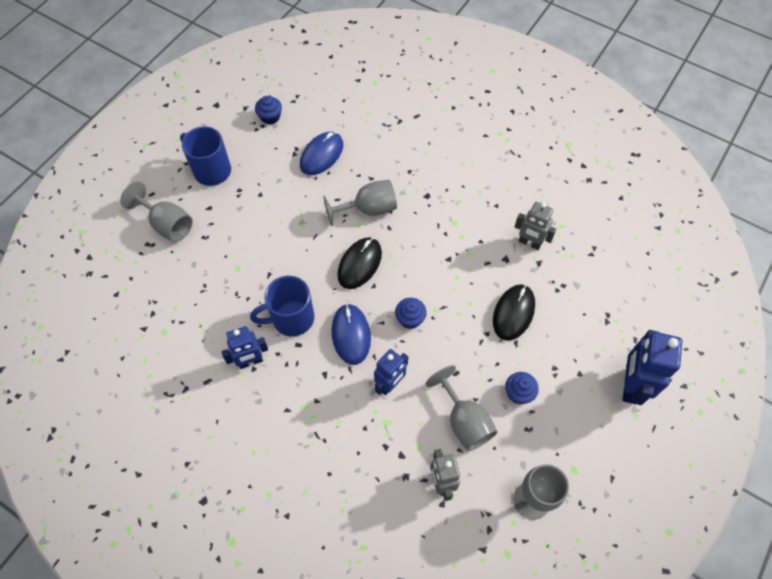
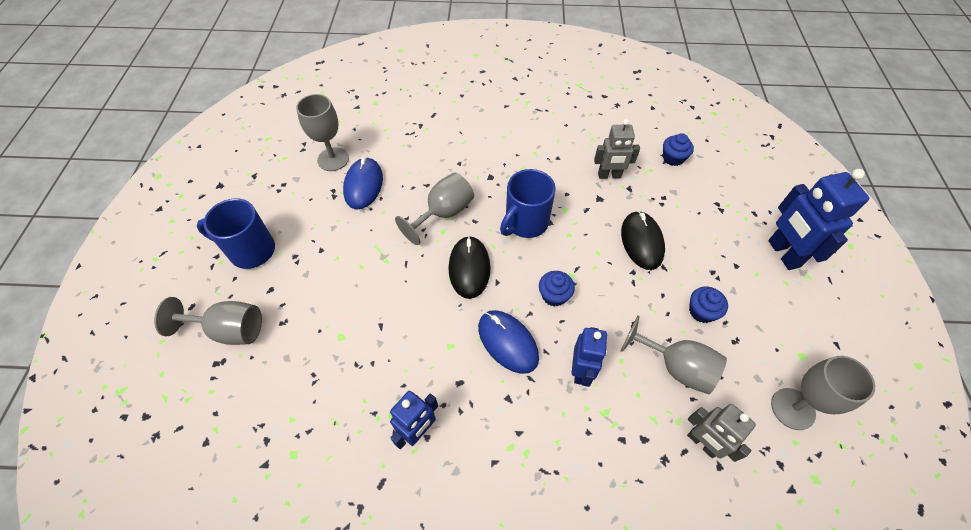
camera: 30 degrees left, 5 degrees down
blue mug [250,276,314,336] -> blue mug moved to [500,169,556,238]
blue cupcake [255,96,282,125] -> blue cupcake moved to [663,133,694,166]
none -> grey goblet [296,94,349,171]

